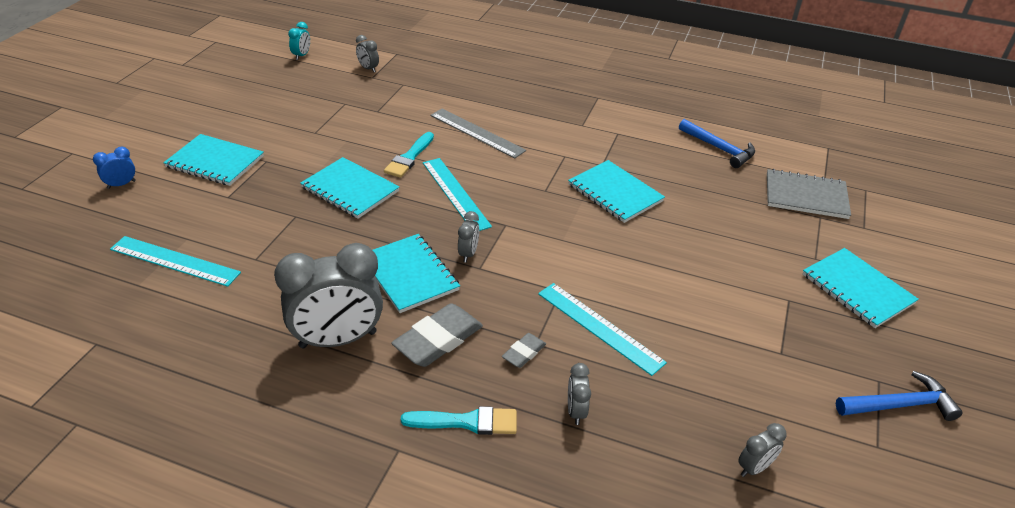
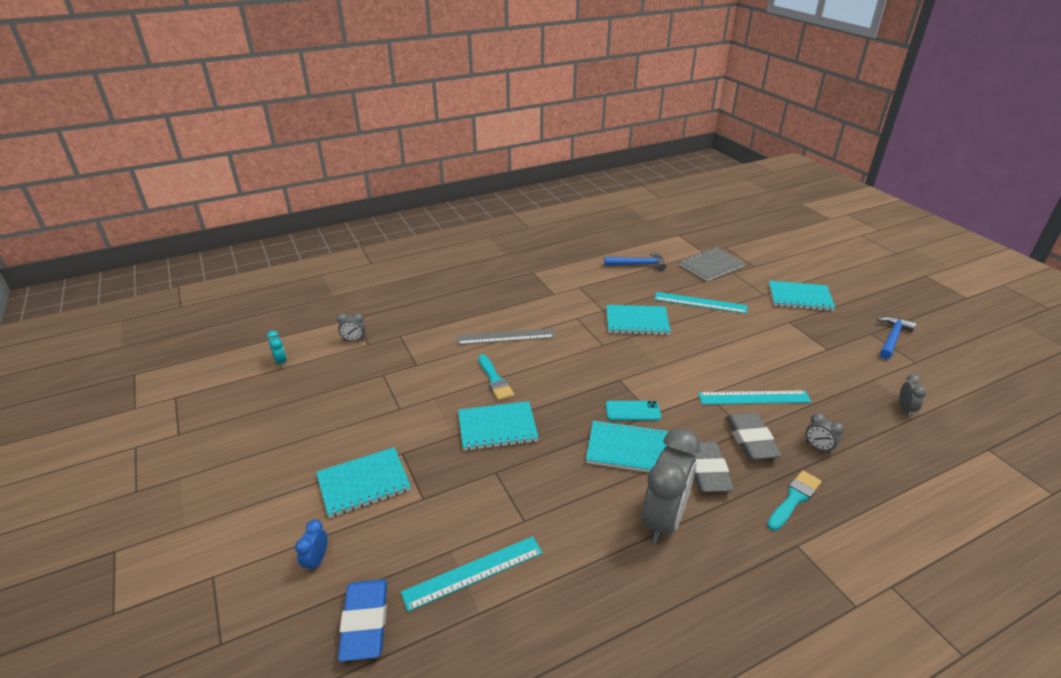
camera: 45 degrees left, 5 degrees down
turquoise ruler [423,158,492,231] -> turquoise ruler moved to [654,292,747,314]
grey clock [458,211,479,263] -> turquoise phone [606,401,661,421]
grey eraser [502,333,546,368] -> grey eraser [726,412,782,460], size x1.89
none -> blue eraser [338,579,387,662]

